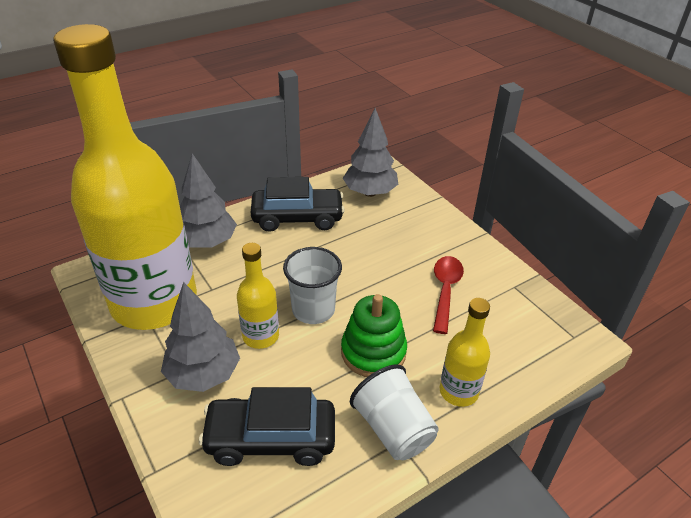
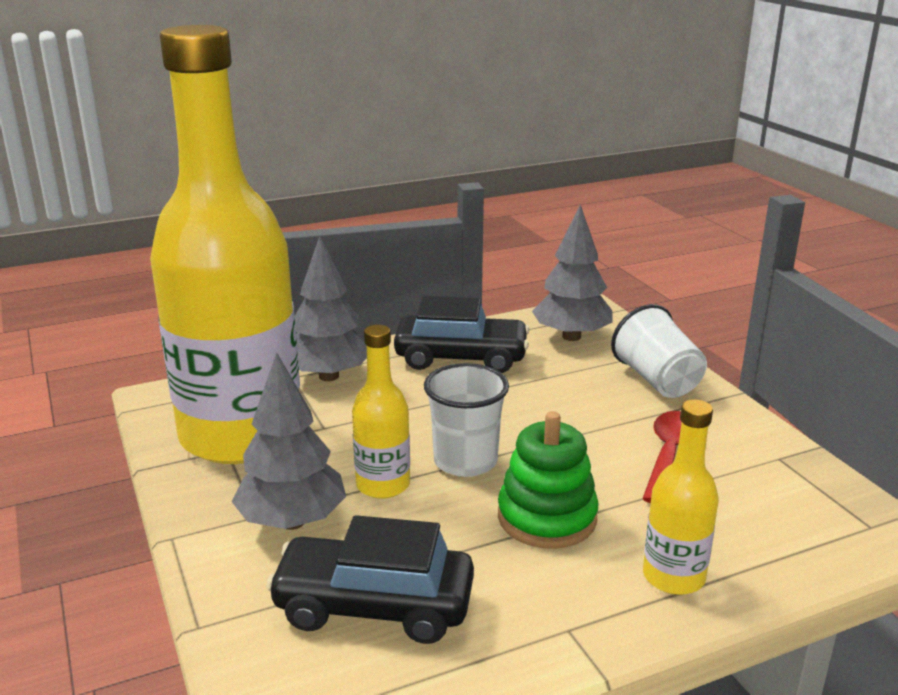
camera: 10 degrees right, 15 degrees down
white cup [350,365,439,460] -> white cup moved to [611,304,707,398]

